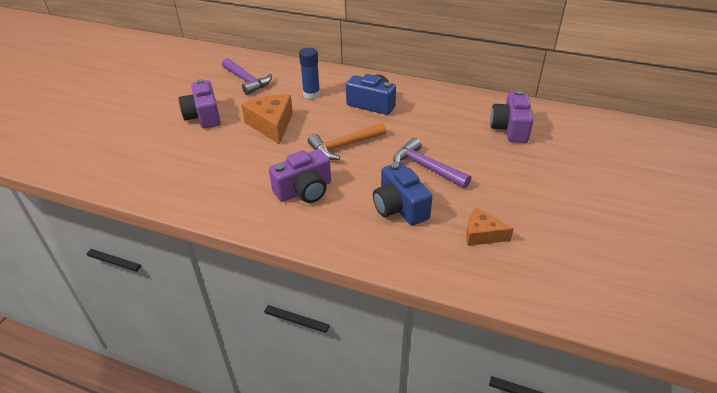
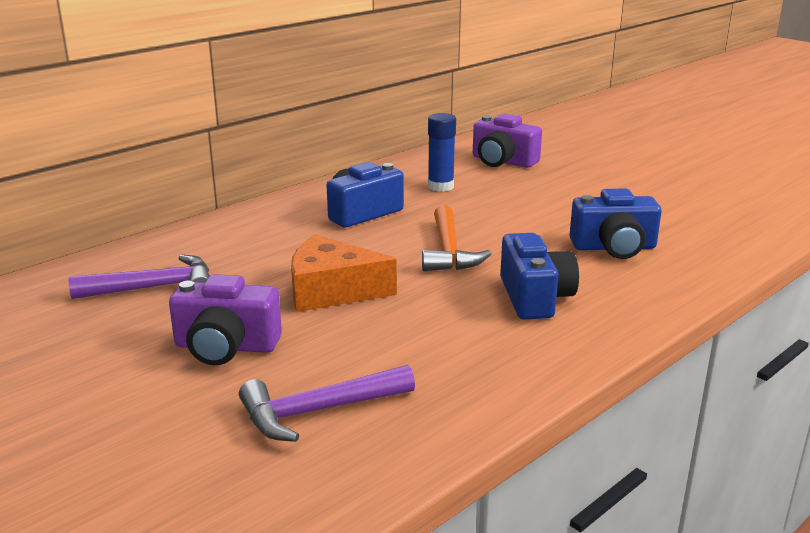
camera: 65 degrees left, 15 degrees down
purple camera [269,149,331,203] -> blue camera [500,233,579,319]
blue glue stick [299,48,320,99] -> blue glue stick moved to [428,113,456,192]
purple hammer [393,138,471,189] -> purple hammer moved to [239,365,415,442]
orange cheese [466,207,514,246] -> none

